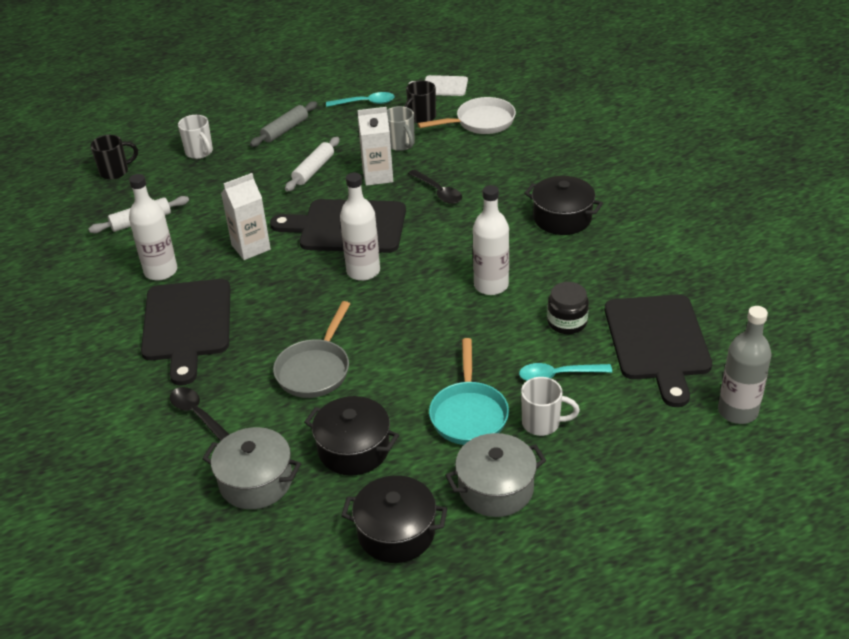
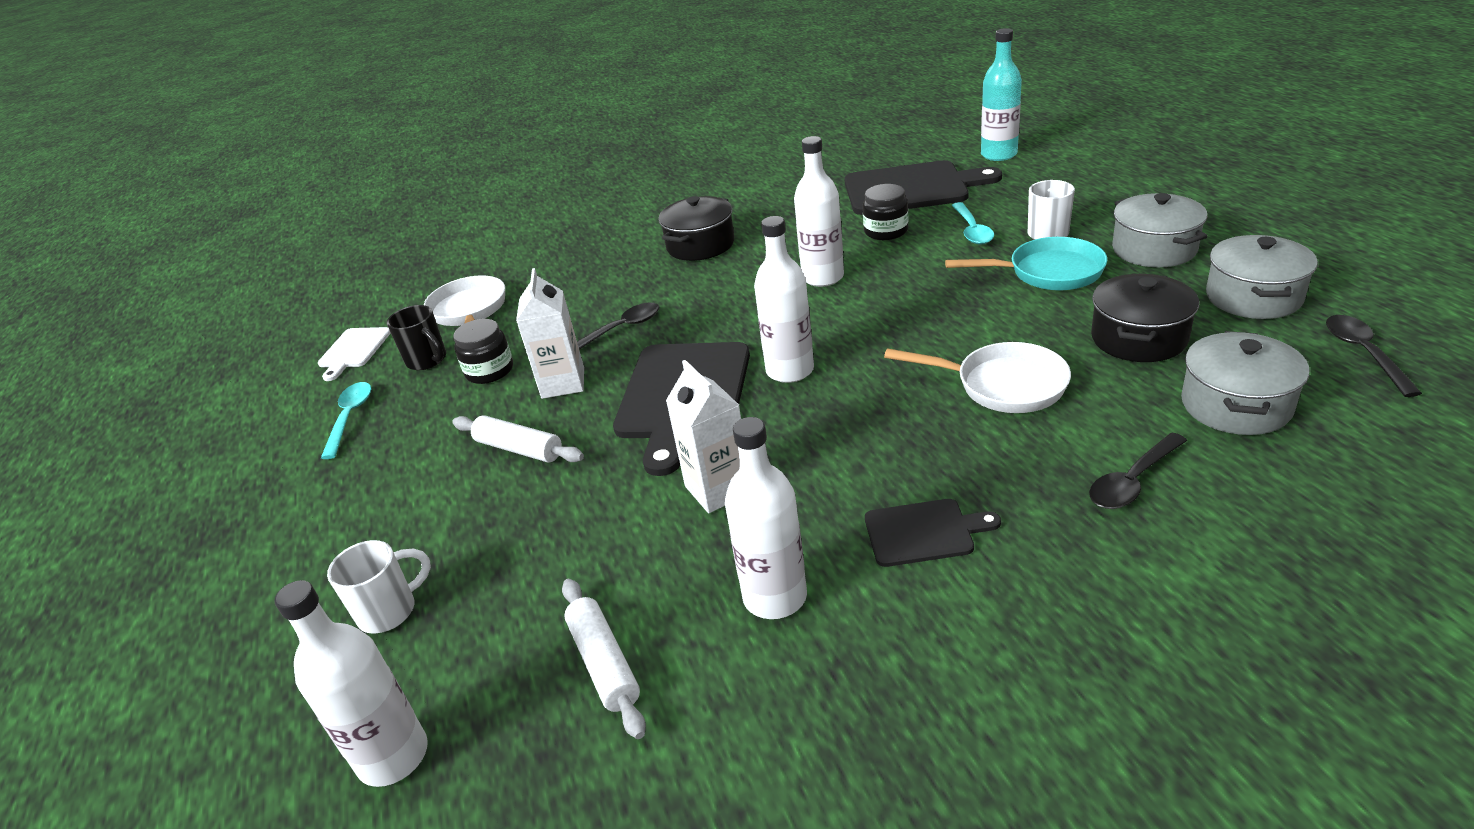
camera: 85 degrees left, 5 degrees down
black mug [90,135,138,180] -> white bottle [275,580,428,787]
black cutting board [141,279,230,385] -> black cutting board [865,499,1001,567], size x0.51
grey rolling pin [250,101,317,147] -> none
grey pan [273,301,350,398] -> white pan [884,342,1071,413]
black pot [341,475,447,563] -> grey pot [1206,235,1318,319]
grey mug [387,106,415,151] -> black jar [453,319,513,384]
grey bottle [718,306,771,424] -> turquoise bottle [981,28,1022,161]
none -> black spoon [1326,315,1422,397]

